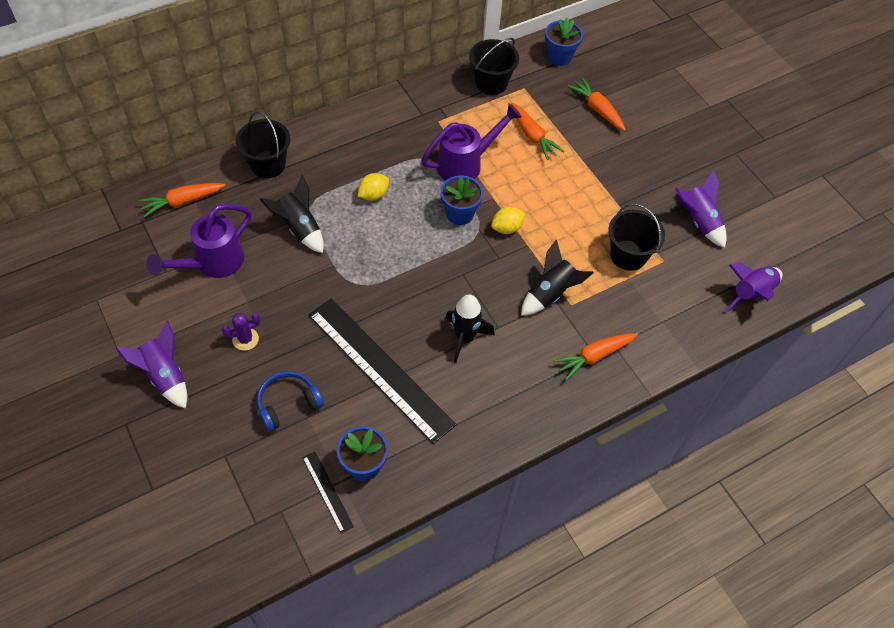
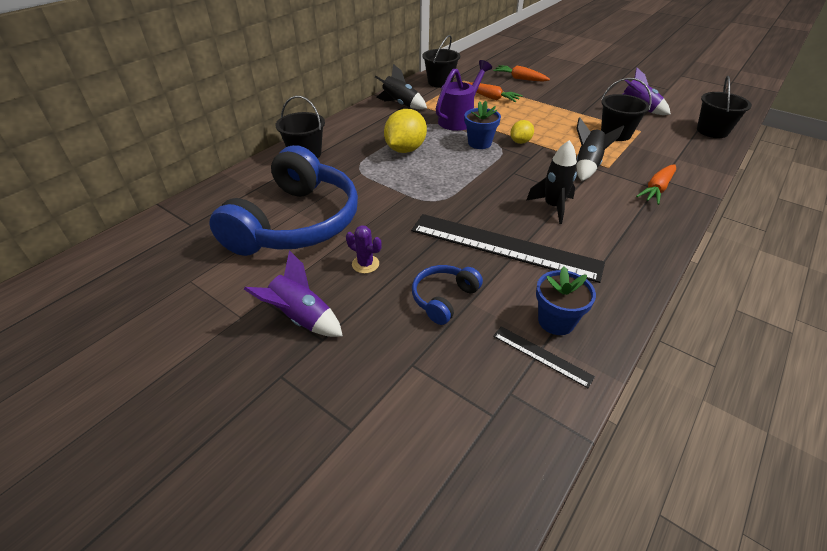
camera: 20 degrees left, 15 degrees down
orange carrot [138,183,226,218] -> none
purple watering can [146,204,252,278] -> blue headphones [209,145,358,256]
purple cactus [222,313,260,351] -> purple cactus turned 75 degrees clockwise [346,225,382,274]
black rocket [260,175,324,253] -> black rocket moved to [375,64,427,109]
yellow lemon [358,173,389,201] -> yellow lemon [384,109,427,153], size x1.79
blue flower pot [545,17,583,66] -> none
purple rocket [725,262,782,313] -> black bucket [697,76,752,138]

